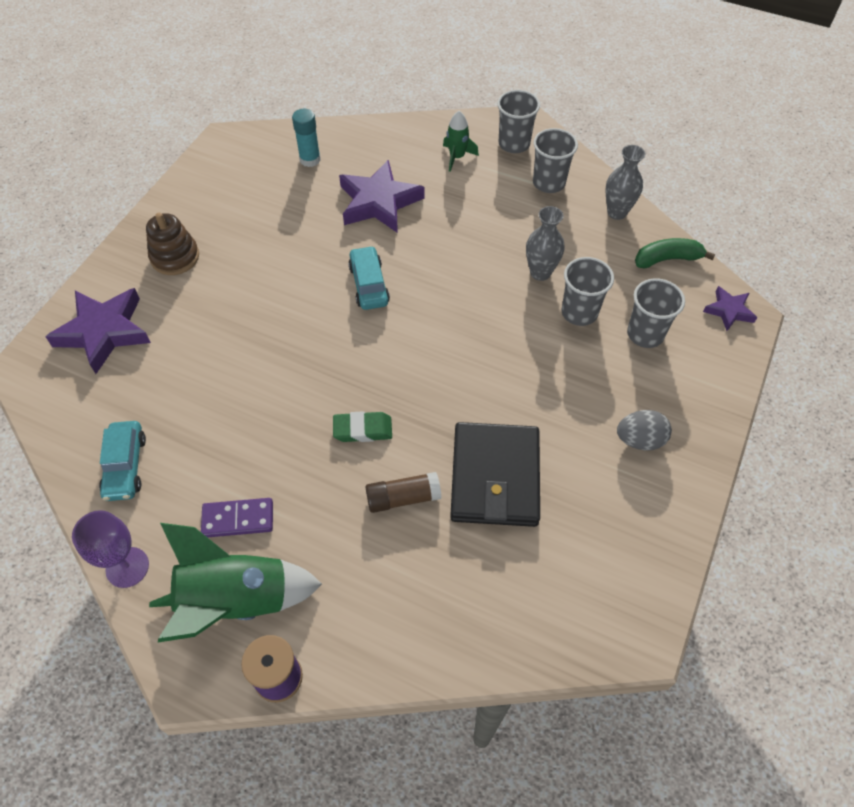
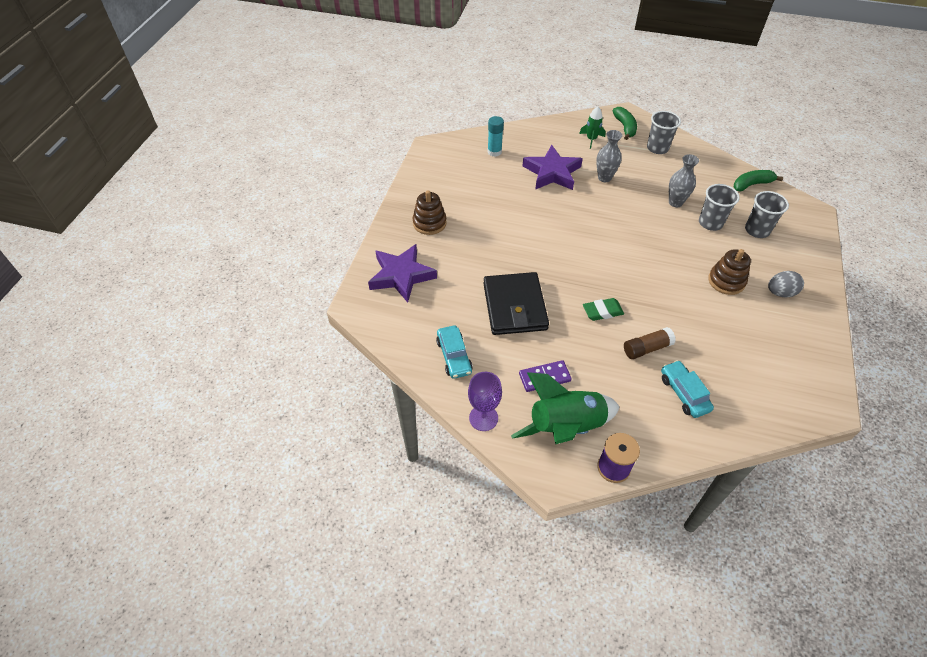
camera: 10 degrees left, 5 degrees down
turquoise car [348,246,390,310] -> turquoise car moved to [661,360,714,418]
black wallet [450,422,540,527] -> black wallet moved to [483,272,549,335]
grey cup [498,90,540,153] -> green banana [613,107,637,140]
grey vase [605,145,645,220] -> grey vase moved to [596,130,622,182]
purple star [703,286,757,331] -> none
none -> brown stacking toy [708,249,751,295]

